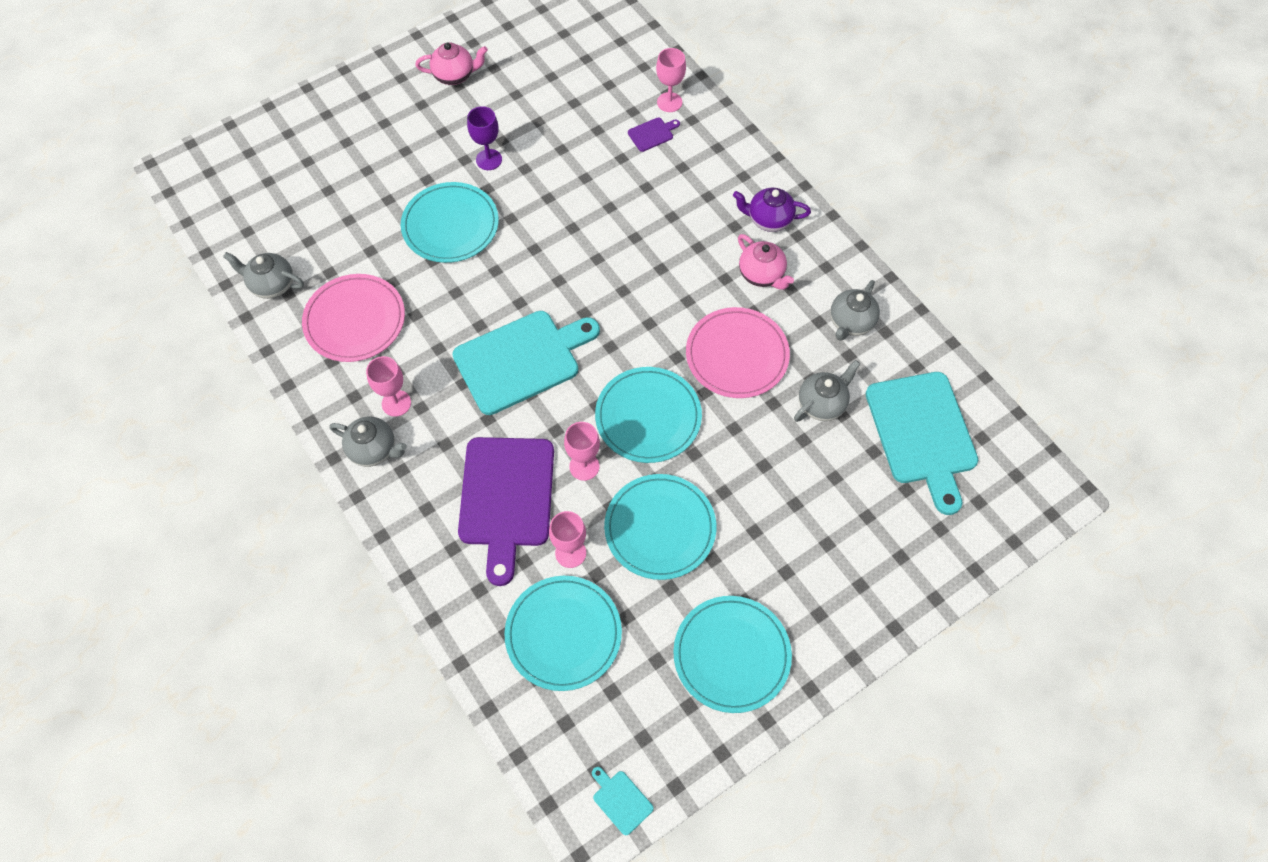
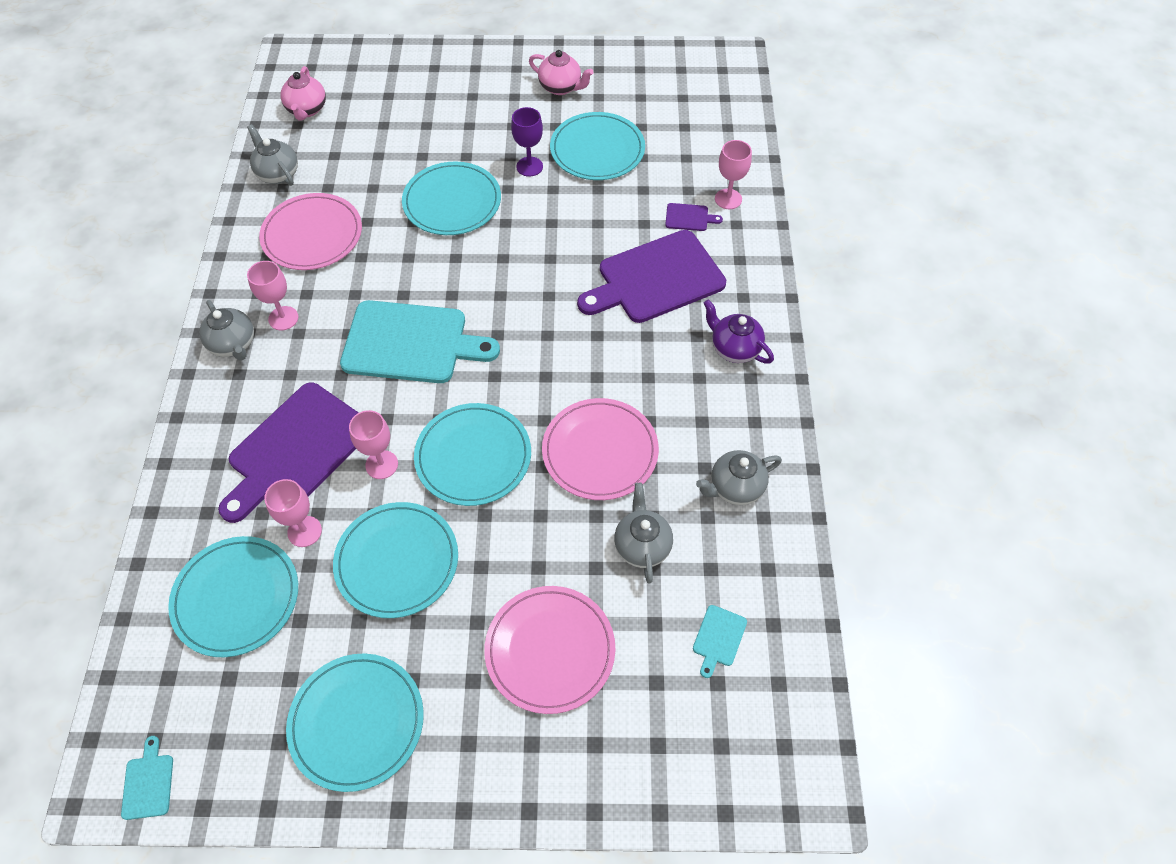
camera: 35 degrees right, 5 degrees down
pink teapot [738,234,794,290] -> pink teapot moved to [280,66,326,121]
grey teapot [794,360,860,422] -> grey teapot turned 90 degrees counterclockwise [614,483,673,583]
turquoise cutting board [866,372,978,515] -> turquoise cutting board [693,605,747,678], size x0.40
none -> pink plate [484,586,615,714]
none -> turquoise plate [550,112,645,180]
none -> purple cutting board [577,230,726,323]

